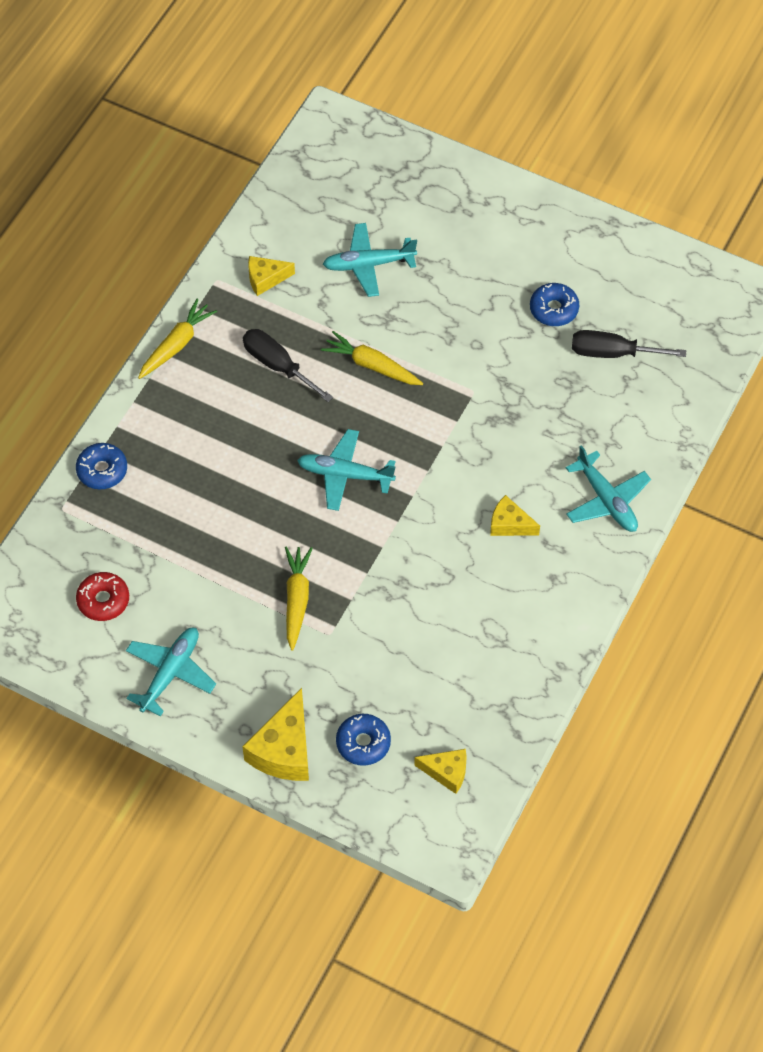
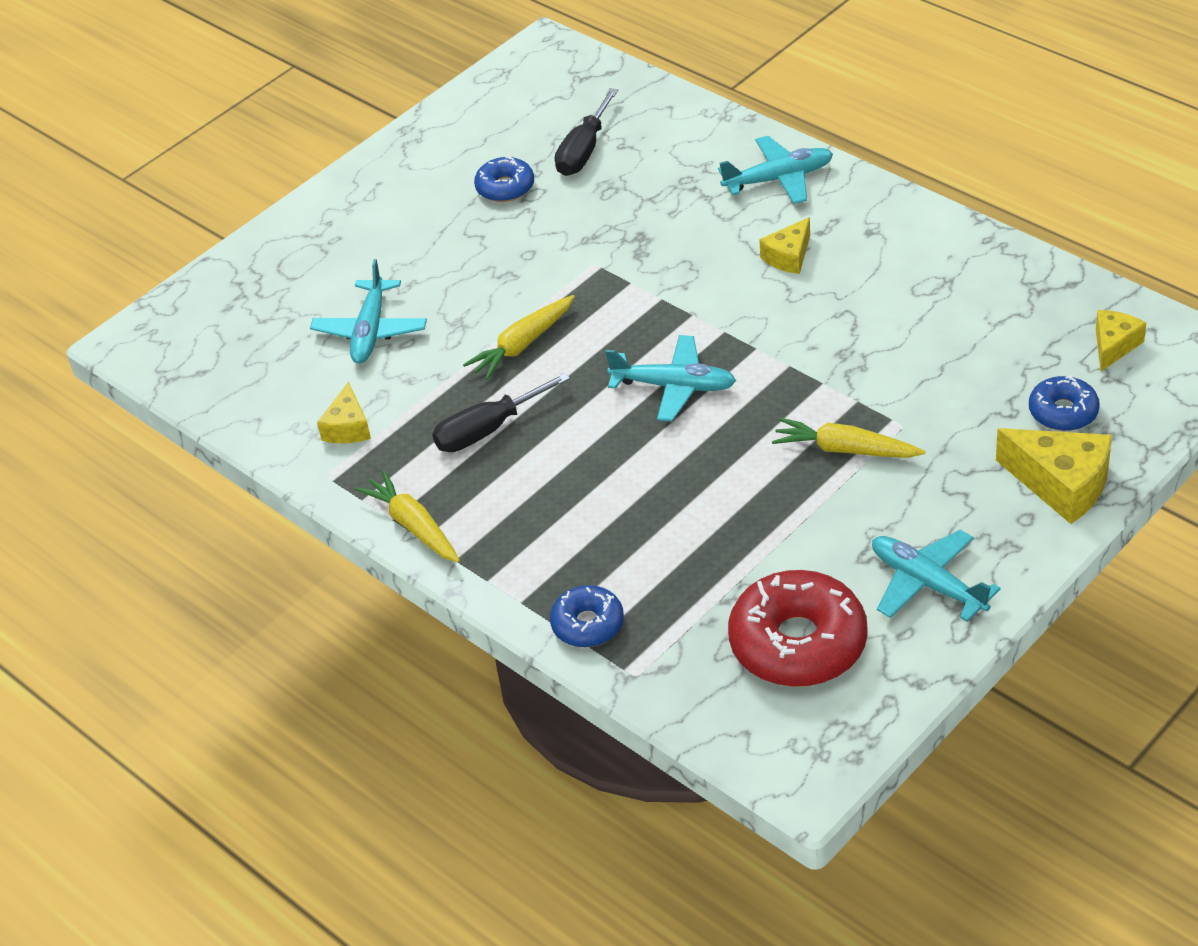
camera: 70 degrees left, 15 degrees down
red donut [76,572,129,621] -> red donut [728,570,868,687], size x1.83
turquoise plane [297,429,396,511] -> turquoise plane turned 105 degrees counterclockwise [605,335,736,422]

